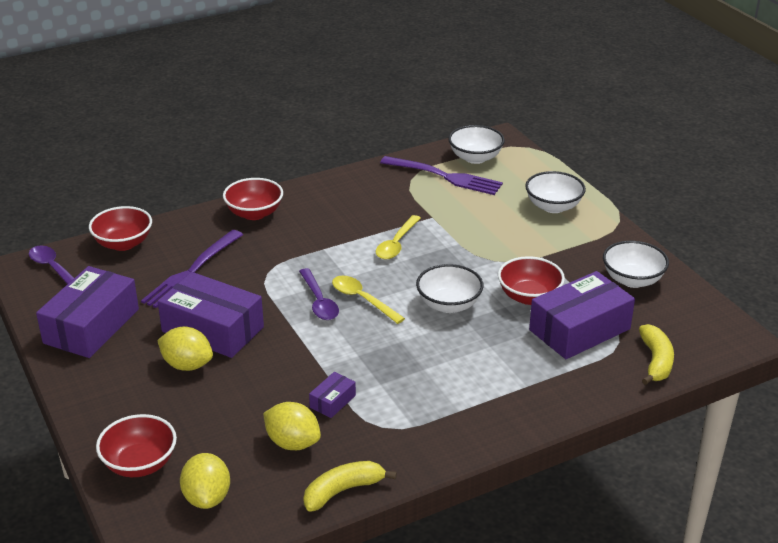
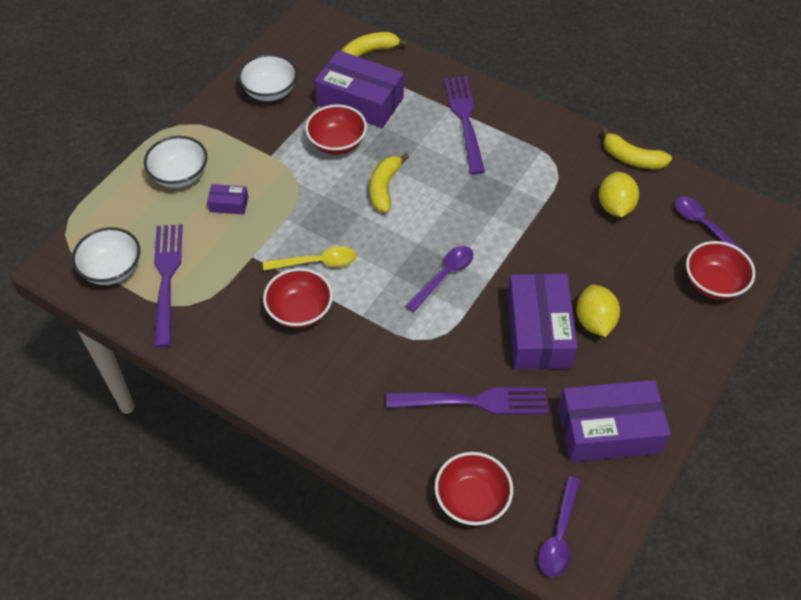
camera: 120 degrees left, 20 degrees up
yellow lemon [180,453,230,509] -> purple spoon [675,197,748,255]
red bowl [223,178,283,220] -> red bowl moved to [263,268,333,329]
purple box [309,372,356,418] -> purple box moved to [207,184,248,215]
yellow spoon [332,276,405,324] -> none
white bowl [416,264,484,313] -> yellow banana [370,153,409,213]
none -> purple fork [444,76,485,174]

